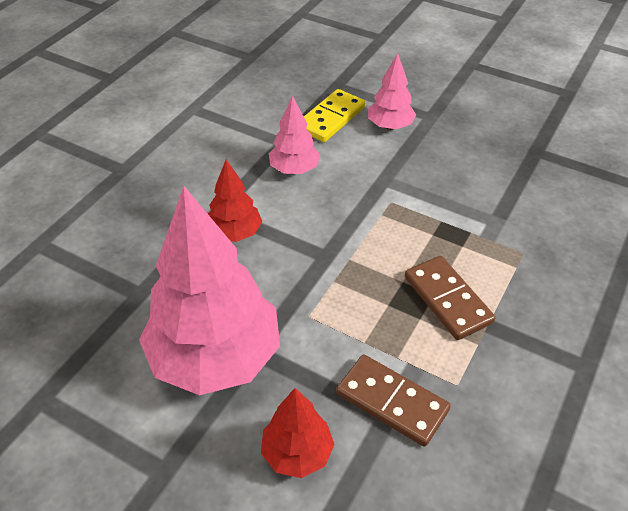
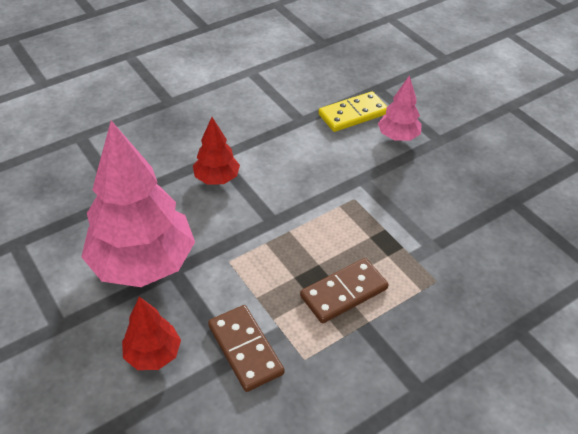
camera: 25 degrees right, 0 degrees up
pink tree [269,96,320,174] -> none
brown domino [405,256,495,340] -> brown domino turned 60 degrees clockwise [300,258,389,323]

